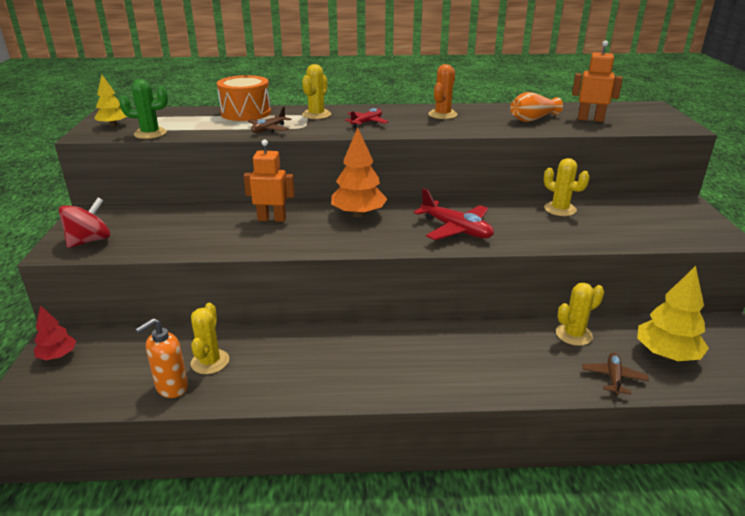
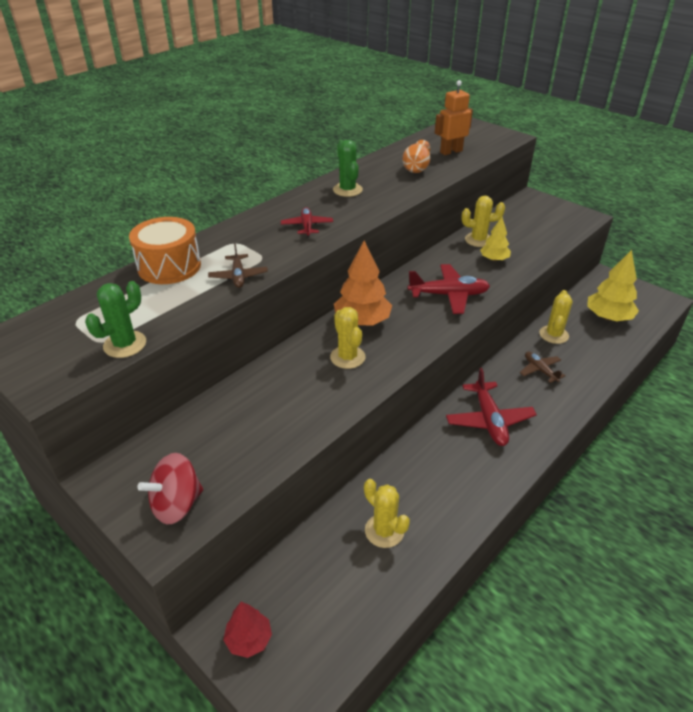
camera: 45 degrees left, 10 degrees up
red spinning top [58,197,110,248] -> red spinning top turned 120 degrees counterclockwise [137,453,203,524]
yellow tree [94,75,128,127] -> yellow tree moved to [480,217,511,262]
orange soap dispenser [135,318,188,398] -> none
orange robot [243,140,295,222] -> none
yellow cactus [302,64,331,119] -> yellow cactus moved to [330,307,365,369]
orange cactus [428,64,458,119] -> green cactus [333,140,363,197]
brown plane [582,352,649,396] -> brown plane moved to [520,351,565,383]
none -> red plane [446,368,537,446]

